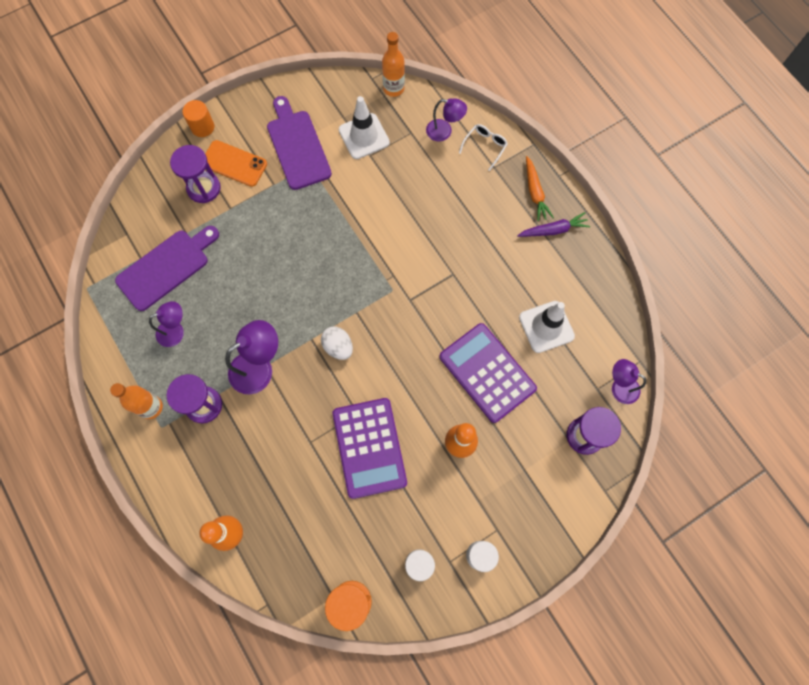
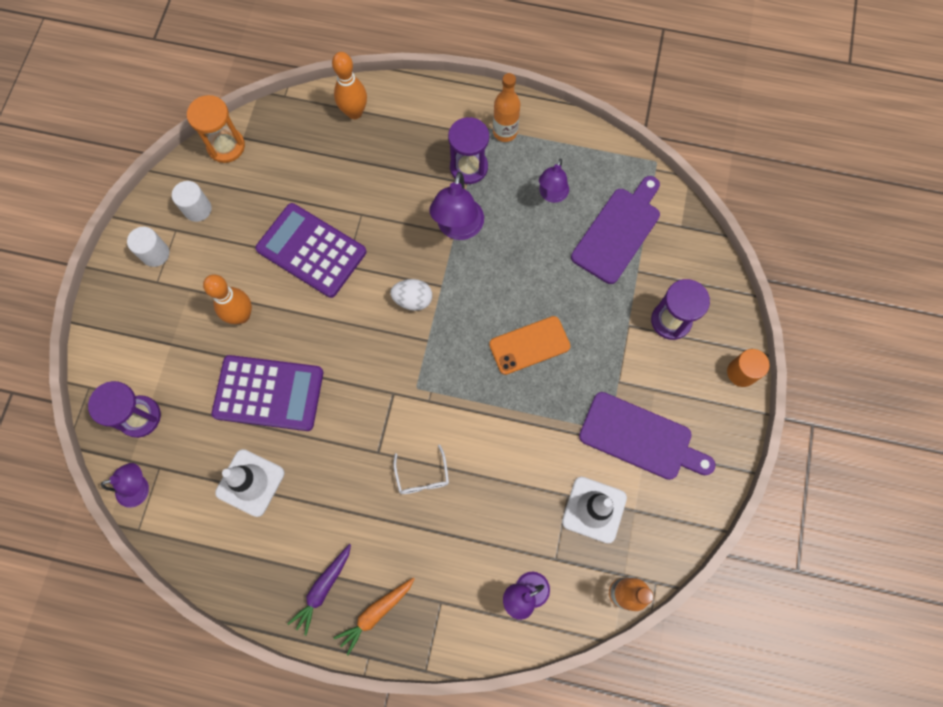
camera: 135 degrees right, 0 degrees up
purple cutting board [115,226,219,311] -> purple cutting board turned 150 degrees counterclockwise [571,176,660,284]
orange phone [205,140,267,187] -> orange phone moved to [489,316,570,375]
white glasses [459,124,508,171] -> white glasses moved to [393,445,449,494]
orange carrot [526,156,554,221] -> orange carrot turned 75 degrees counterclockwise [334,578,414,655]

